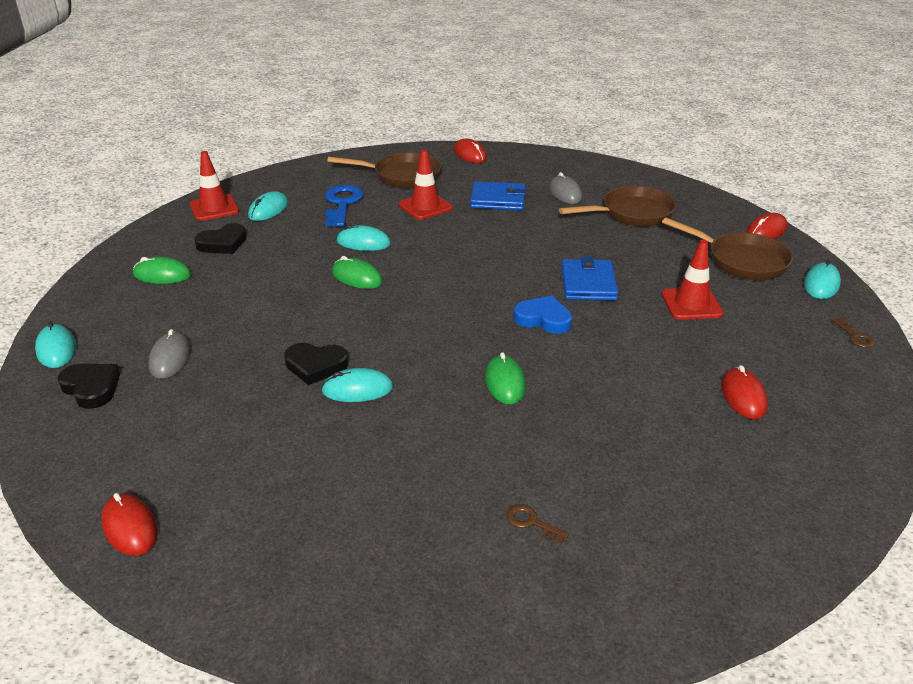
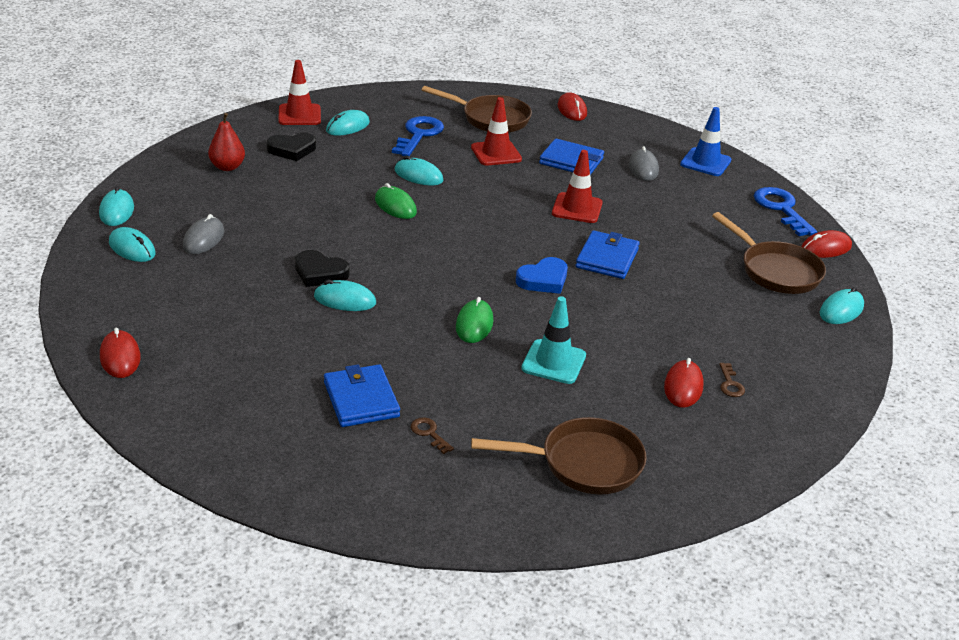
camera: 15 degrees right, 0 degrees up
black heart [58,364,120,409] -> turquoise mouse [109,227,156,262]
green mouse [133,257,191,284] -> red pear [208,113,245,171]
blue heart [513,296,572,334] -> blue heart turned 105 degrees clockwise [516,257,568,294]
brown pan [559,186,677,227] -> brown pan moved to [471,417,647,494]
red traffic cone [662,240,724,320] -> red traffic cone moved to [552,150,603,223]
brown key [832,318,875,348] -> brown key moved to [719,363,745,397]
none -> blue wallet [324,364,400,427]
none -> turquoise traffic cone [521,296,586,384]
none -> blue traffic cone [680,107,731,176]
none -> blue key [754,187,817,236]

